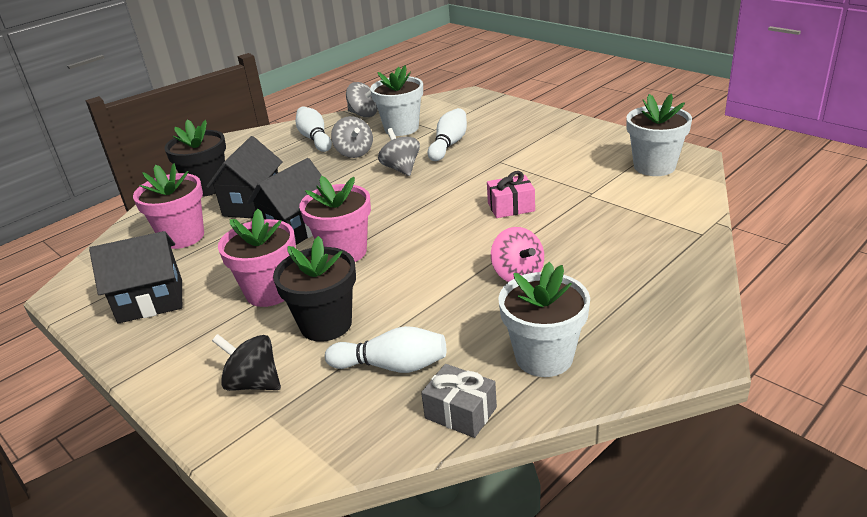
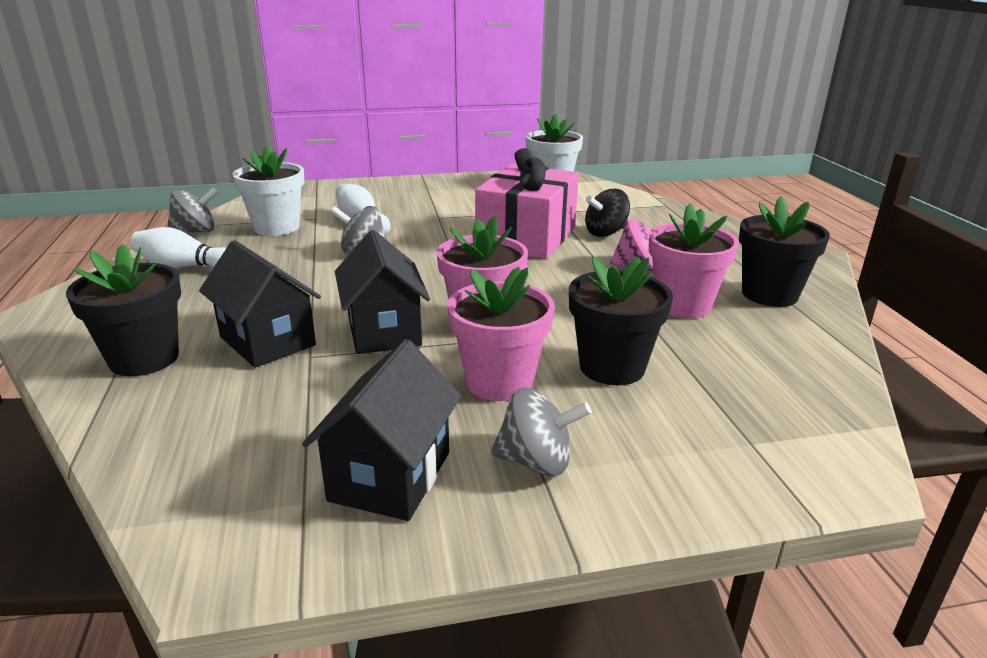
camera: 60 degrees left, 5 degrees down
pink flower pot [133,163,204,249] -> pink flower pot moved to [649,203,739,318]
black spinning top [212,334,281,391] -> black spinning top moved to [585,189,630,237]
white bowling pin [325,326,446,373] -> none
grey spinning top [331,116,373,158] -> grey spinning top moved to [491,388,592,476]
grey gift [421,364,497,438] -> none
pink gift [487,171,535,218] -> pink gift [475,148,579,259], size x2.18
white flower pot [498,262,590,377] -> black flower pot [739,196,830,307]

